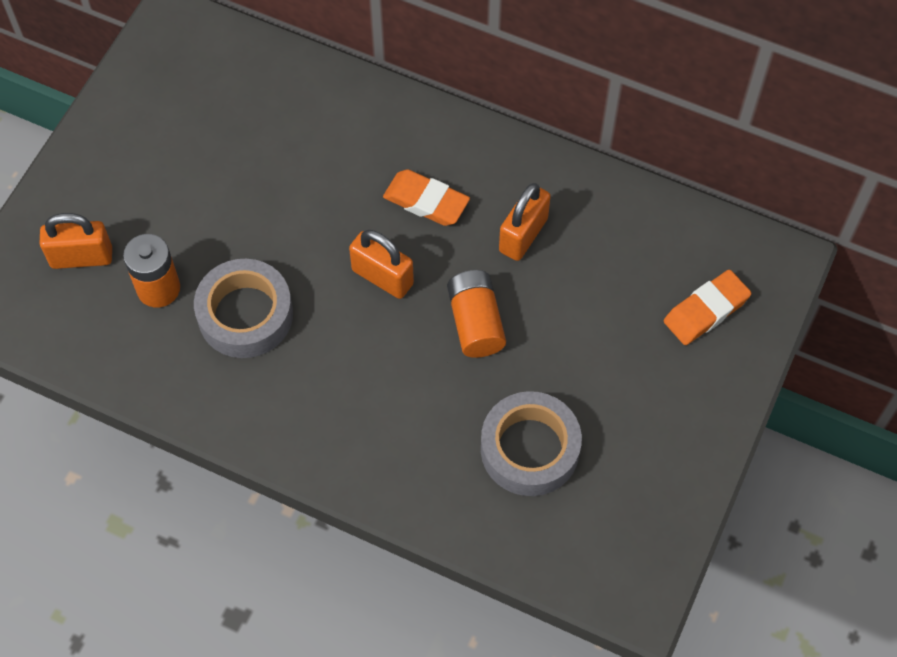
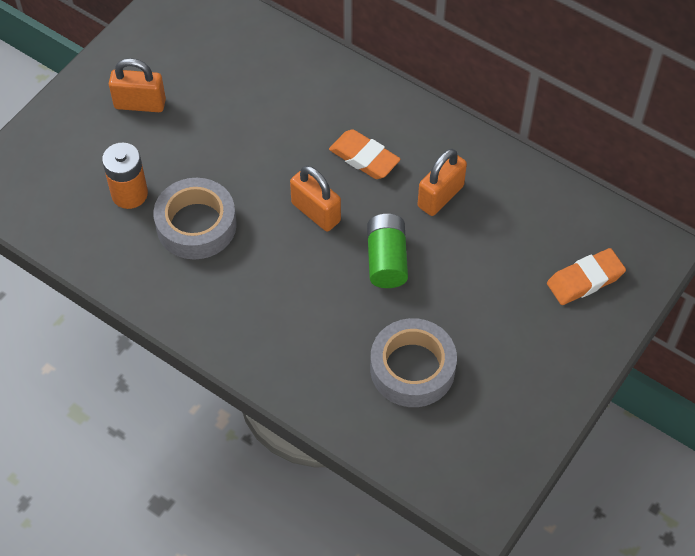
camera: 10 degrees right, 5 degrees down
orange padlock [40,213,112,269] -> orange padlock moved to [109,58,166,112]
orange battery [447,270,506,358] -> green battery [367,214,408,288]

